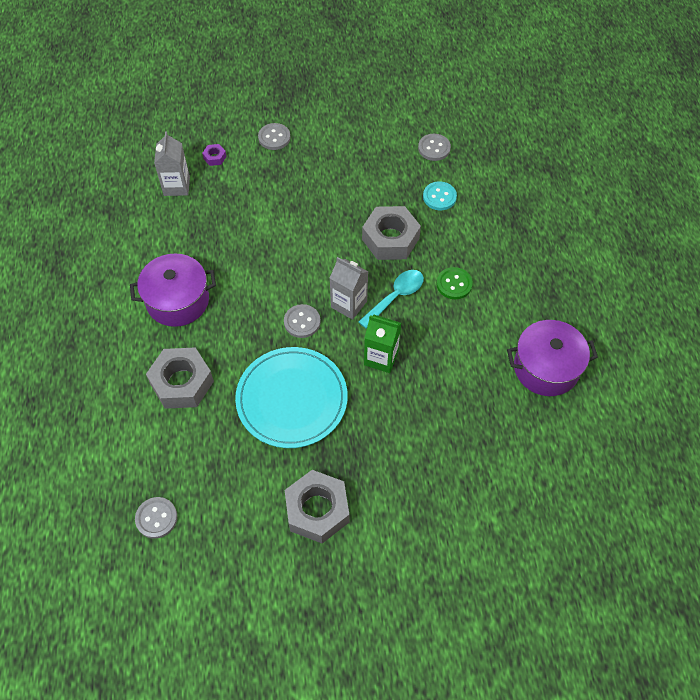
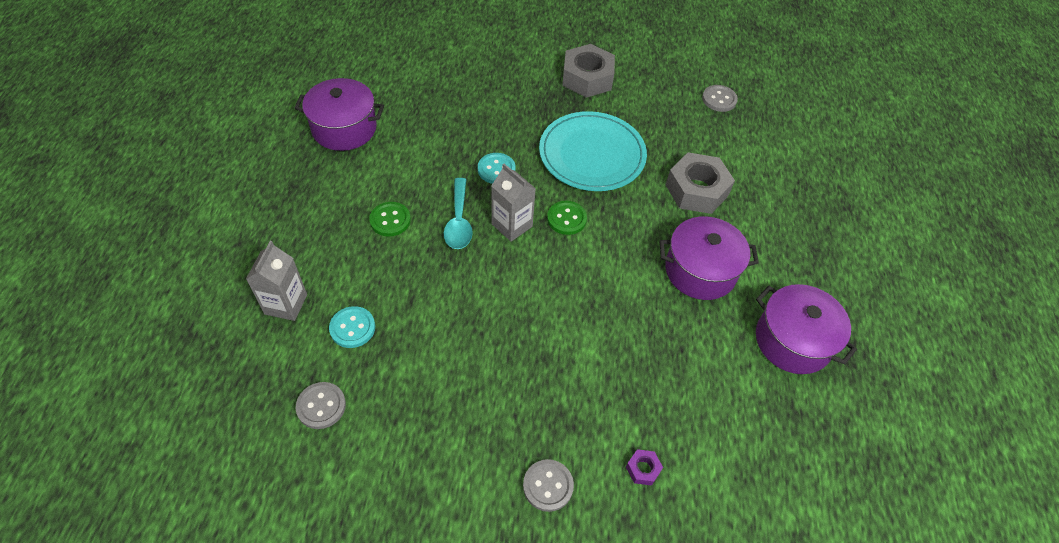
camera: 170 degrees left, 5 degrees down
grey carton [154,131,190,196] -> grey carton moved to [246,241,307,321]
grey button [284,304,321,338] -> green button [547,201,587,235]
turquoise spoon [358,270,424,329] -> turquoise spoon turned 60 degrees counterclockwise [444,178,473,249]
grey nut [362,206,421,260] -> none
green carton [364,315,401,373] -> turquoise button [478,153,516,184]
none -> purple pot [756,284,857,374]

